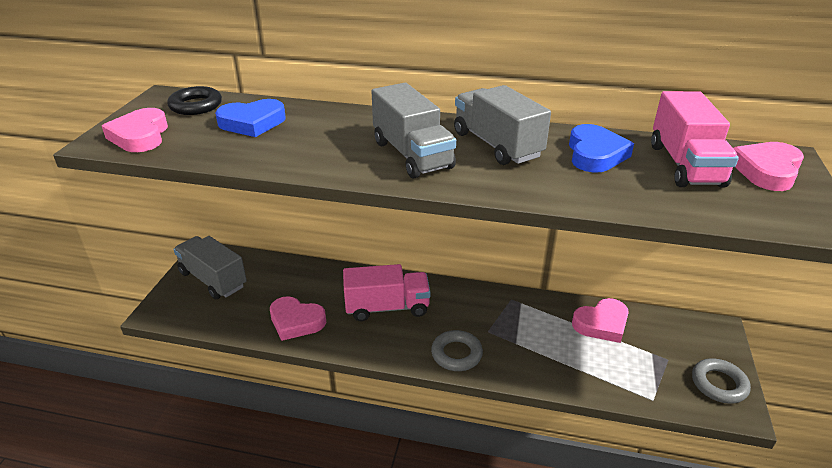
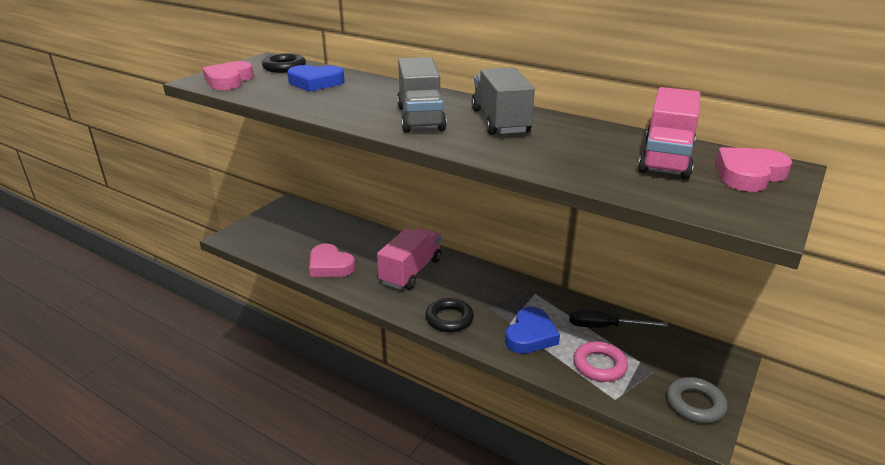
camera: 20 degrees right, 5 degrees down
grey truck [173,236,247,299] -> none
pink truck [343,264,431,321] -> pink truck turned 75 degrees counterclockwise [377,228,442,290]
grey ring [431,330,483,371] -> black ring [425,298,474,332]
blue heart [569,124,634,173] -> blue heart moved to [505,307,560,354]
pink heart [572,298,629,343] -> black screwdriver [569,308,668,328]
none -> pink ring [573,341,628,382]

